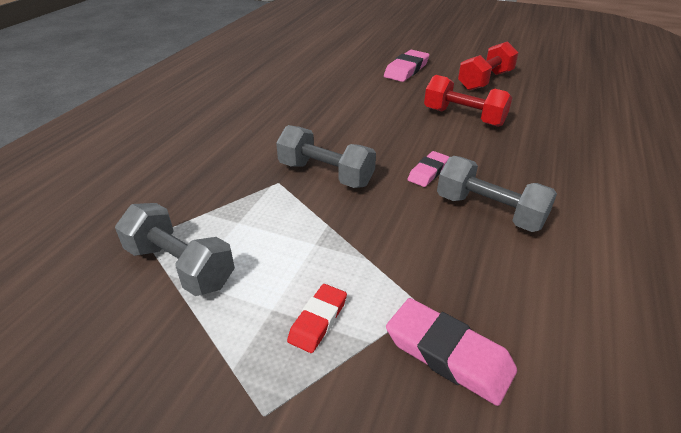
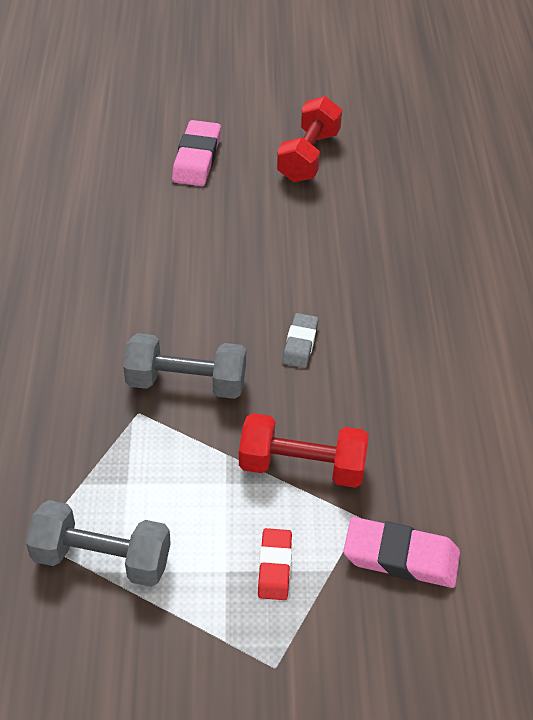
camera: 25 degrees left, 10 degrees up
pink eraser [408,151,449,187] -> grey eraser [282,313,319,368]
red dumbbell [424,75,512,127] -> red dumbbell moved to [239,413,369,488]
grey dumbbell [437,156,557,232] -> none

